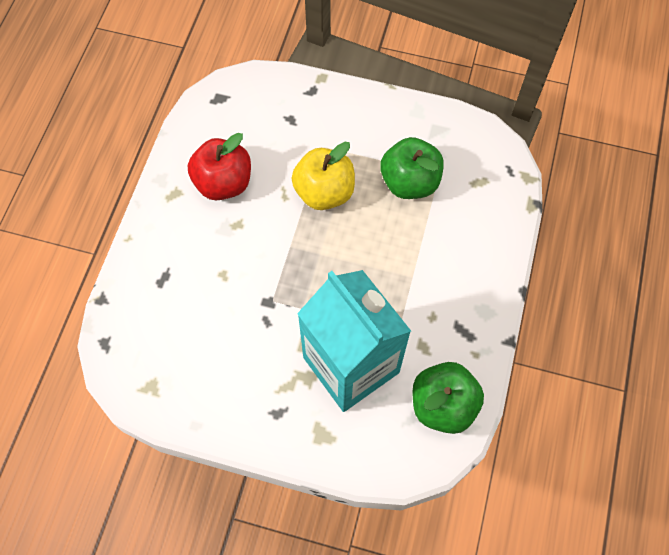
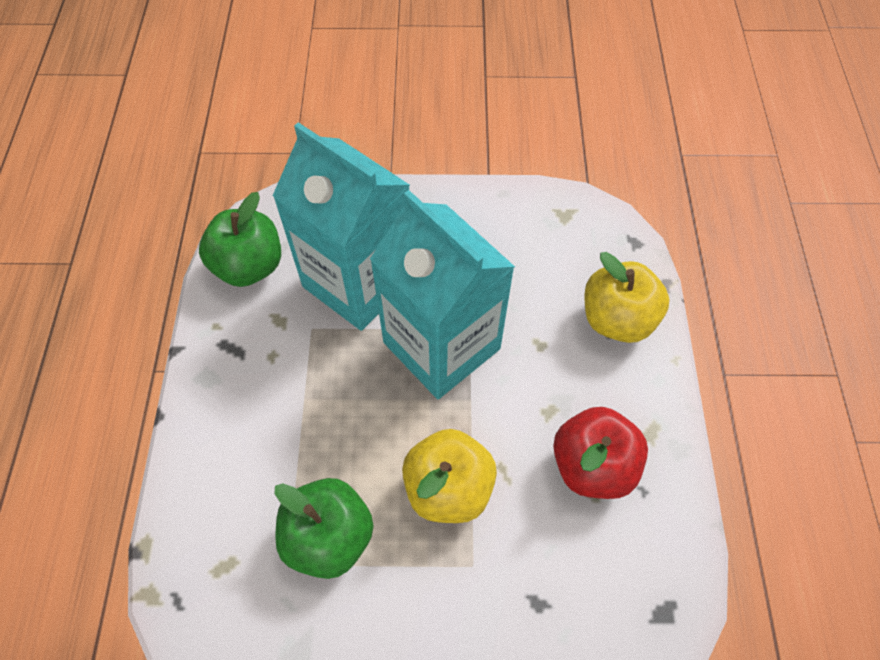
camera: 165 degrees right, 5 degrees down
none -> turquoise carton [370,190,515,399]
none -> yellow apple [584,252,669,343]

